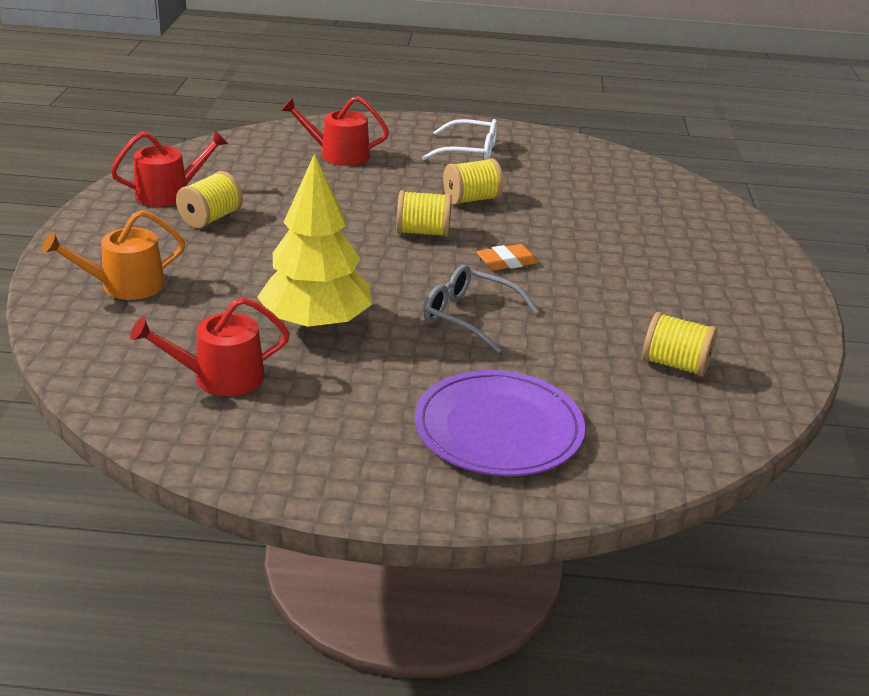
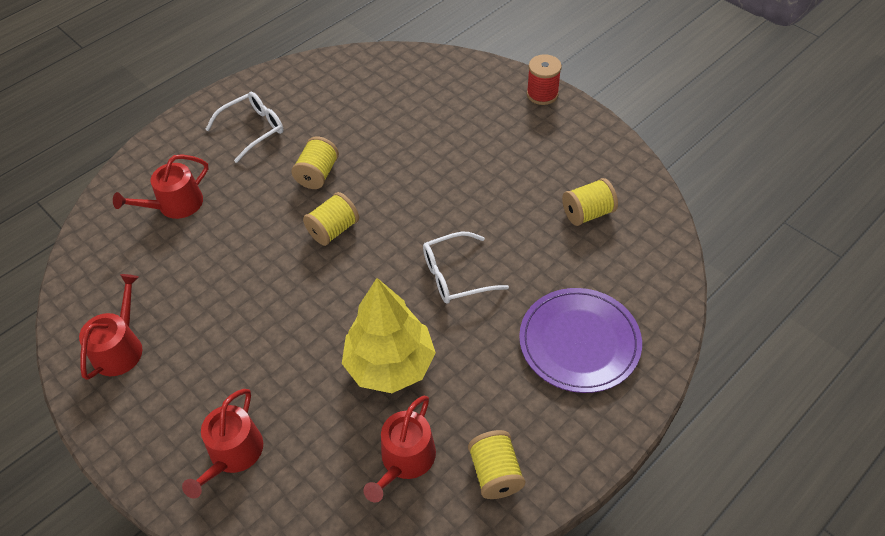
camera: 45 degrees left, 20 degrees up
orange watering can [42,210,185,300] -> red watering can [182,389,263,499]
yellow spool [176,171,243,228] -> yellow spool moved to [468,430,525,499]
grey glasses [424,265,539,353] -> white glasses [423,232,509,304]
orange eraser [476,244,539,271] -> none
none -> red spool [527,54,562,105]

